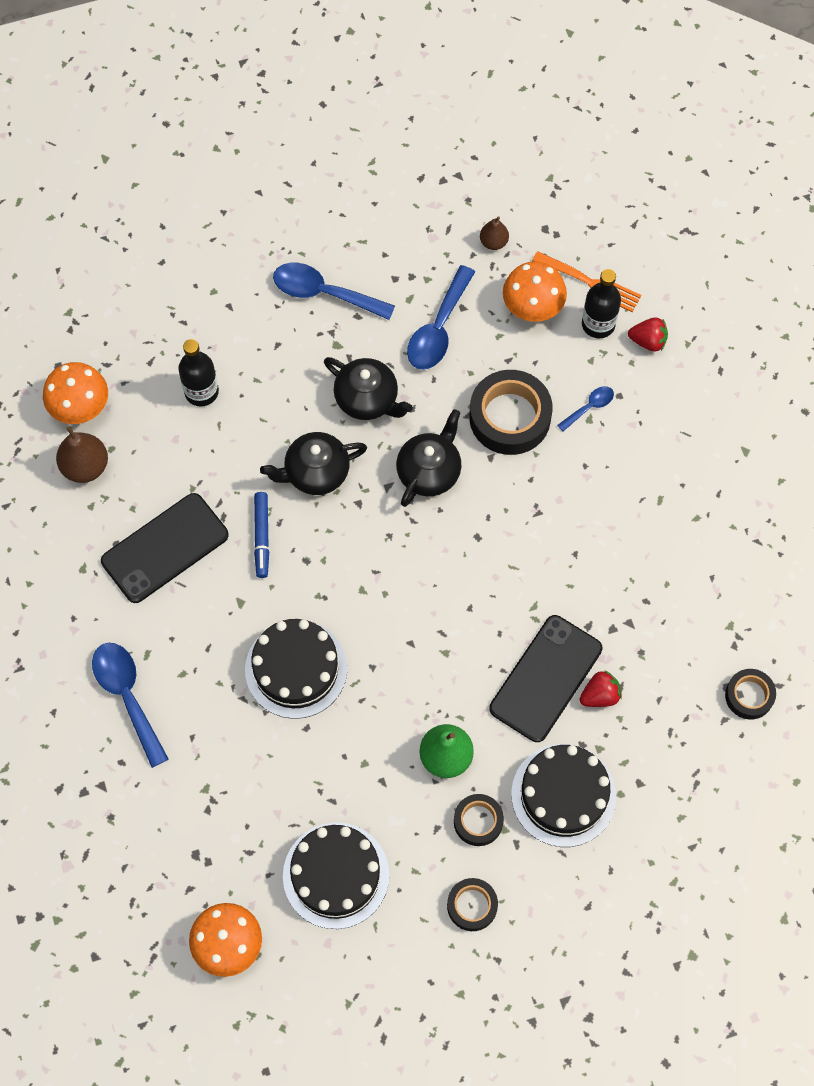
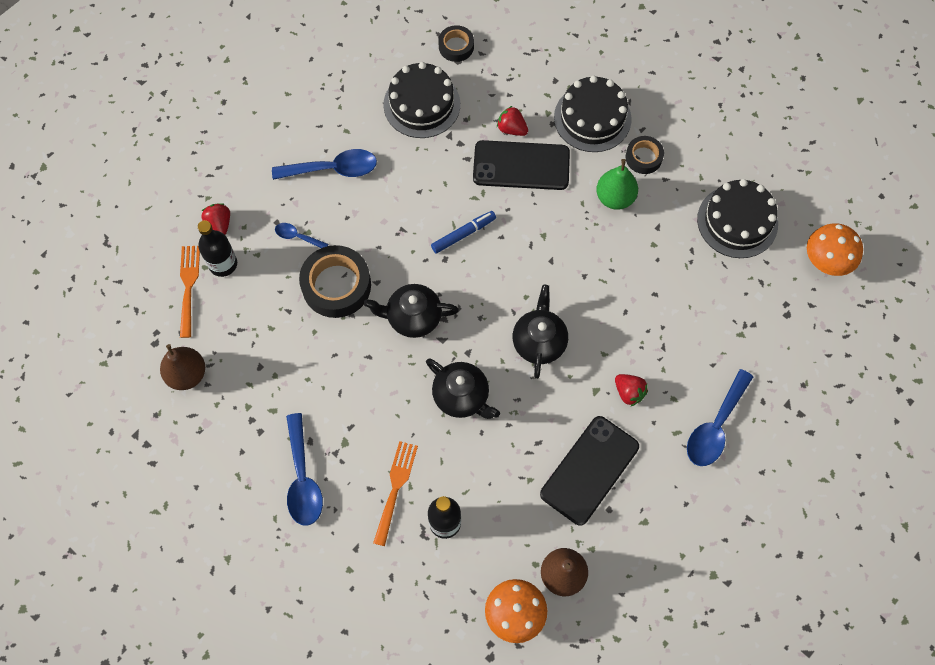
camera: 120 degrees left, 0 degrees up
black phone [101,493,229,603] -> black phone turned 75 degrees counterclockwise [540,416,639,526]
black cake [245,619,347,719] -> black cake moved to [383,62,460,138]
blue marker [254,492,269,578] -> blue marker moved to [431,211,496,253]
black teapot [324,357,413,420] -> black teapot moved to [513,285,568,379]
blue spoon [407,265,475,370] -> blue spoon moved to [272,149,377,180]
black tape [447,878,498,931] -> none
brown pear [480,216,509,250] -> brown pear [160,344,205,390], size x1.66
orange mushroom [503,261,567,322] -> none
none -> orange fork [373,441,418,546]
none -> red strawberry [615,374,648,407]

